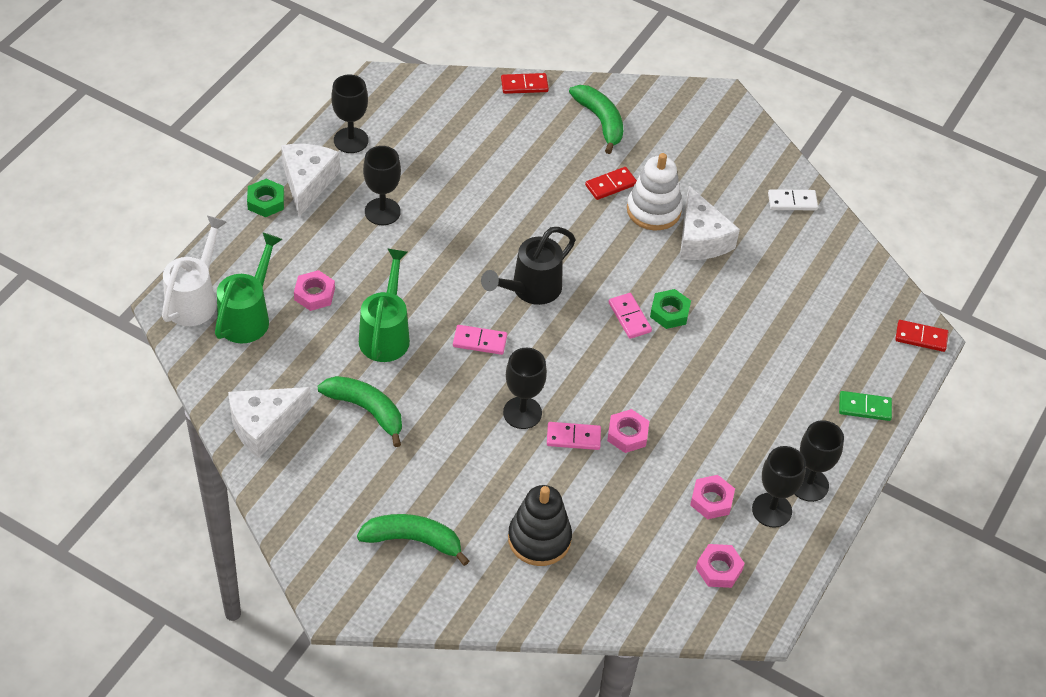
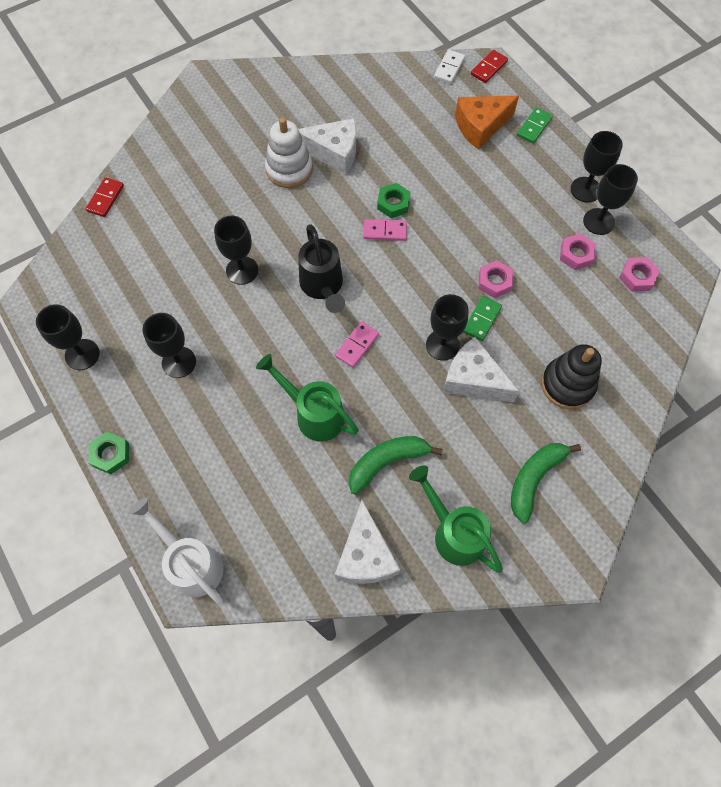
camera: 60 degrees left, 15 degrees up
green watering can [215,232,283,343] -> green watering can moved to [409,466,503,573]
white cheese [281,144,340,217] -> white cheese moved to [443,337,520,402]
pink nut [294,270,335,311] -> none
pink domino [547,422,601,450] -> green domino [463,296,502,341]
green banana [569,85,623,154] -> none
red domino [585,167,637,200] -> none
white domino [768,189,818,211] -> white domino moved to [434,50,465,84]
none -> black goblet [214,216,258,285]
none -> orange cheese [455,96,519,150]

